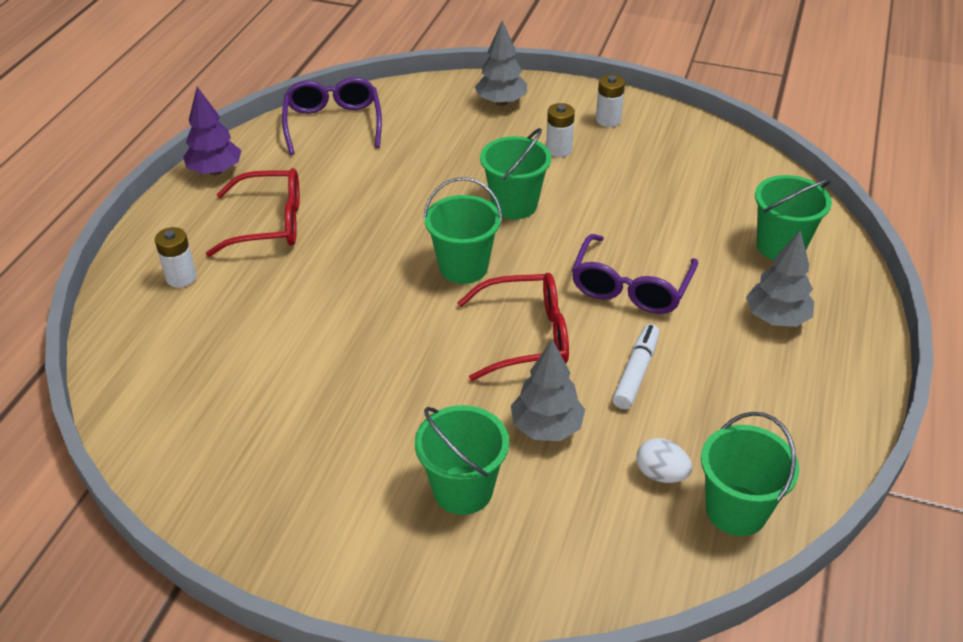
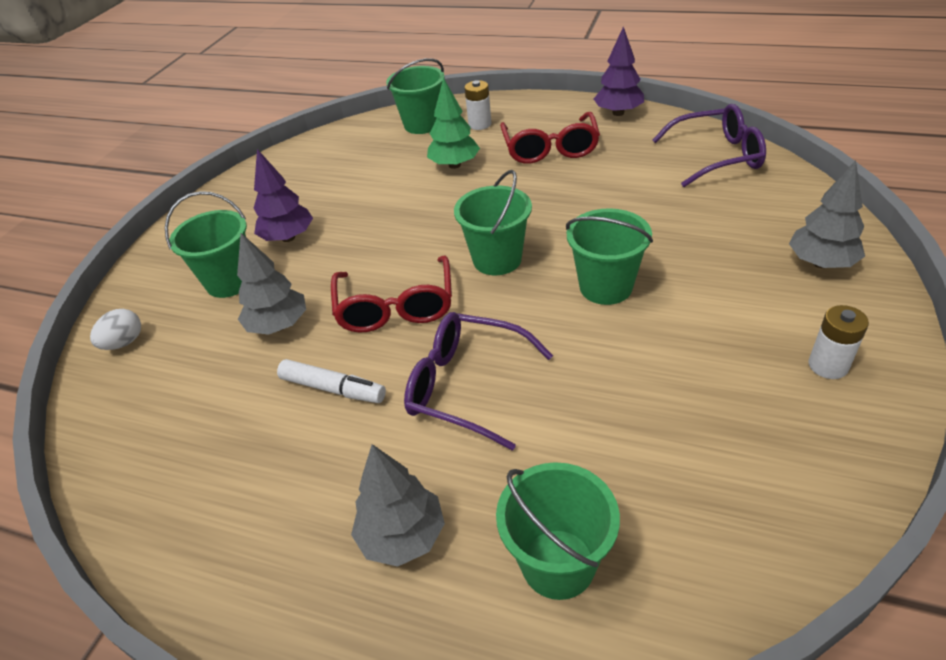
camera: 95 degrees right, 0 degrees up
white battery [546,103,575,157] -> none
white egg [637,438,692,483] -> white egg moved to [90,309,141,350]
green bucket [701,412,799,536] -> green bucket moved to [386,58,445,134]
none -> purple tree [254,149,313,242]
none -> green tree [427,78,480,169]

